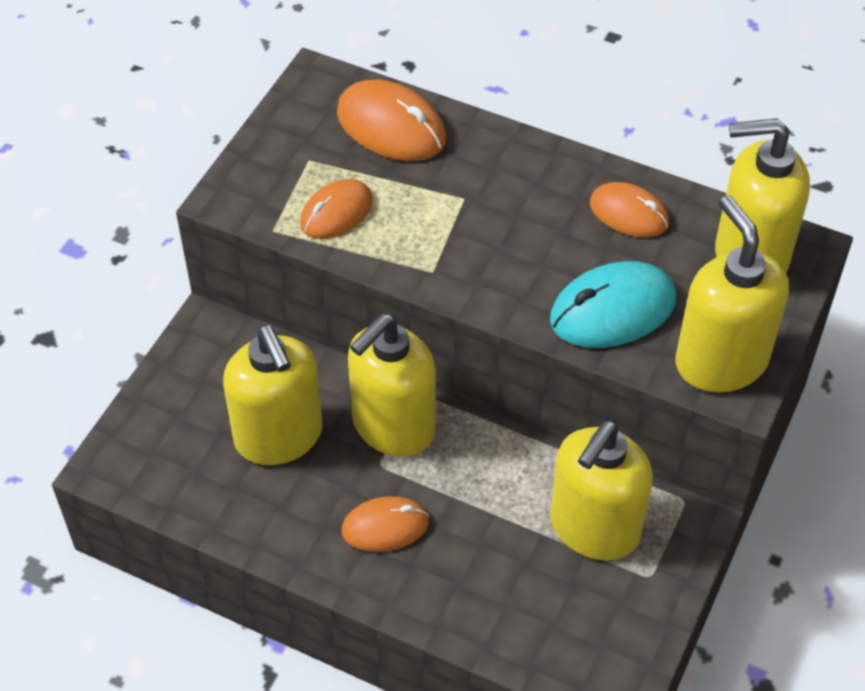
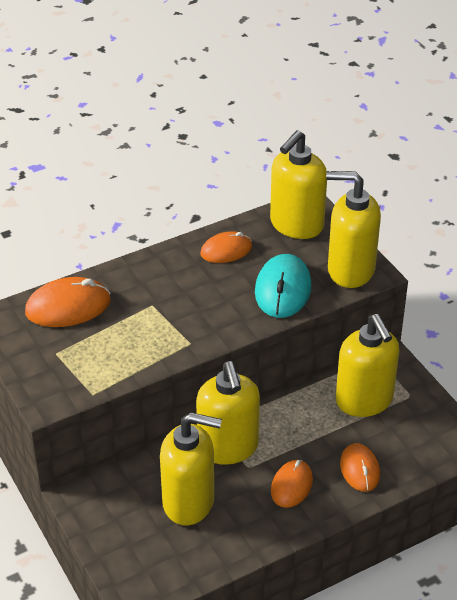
camera: 55 degrees left, 10 degrees down
orange mouse [300,179,373,239] -> orange mouse moved to [340,443,380,492]

